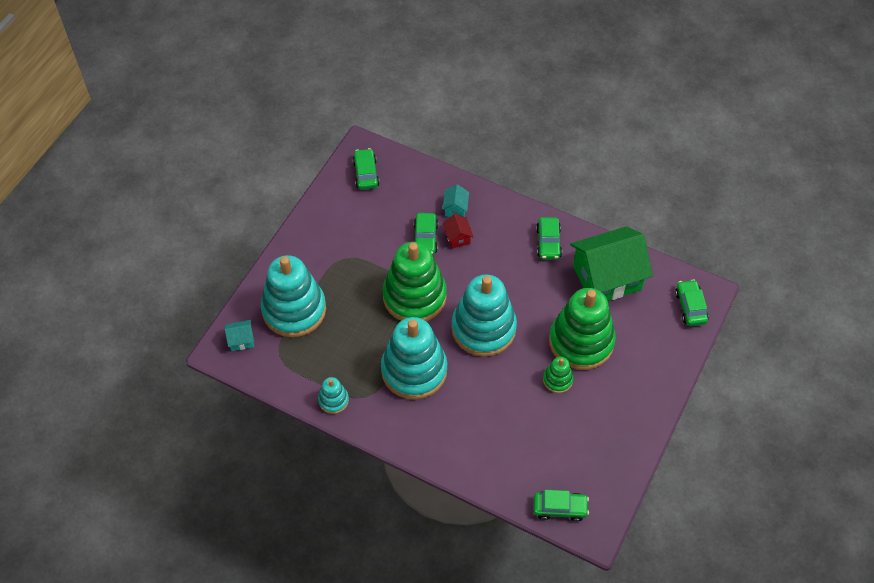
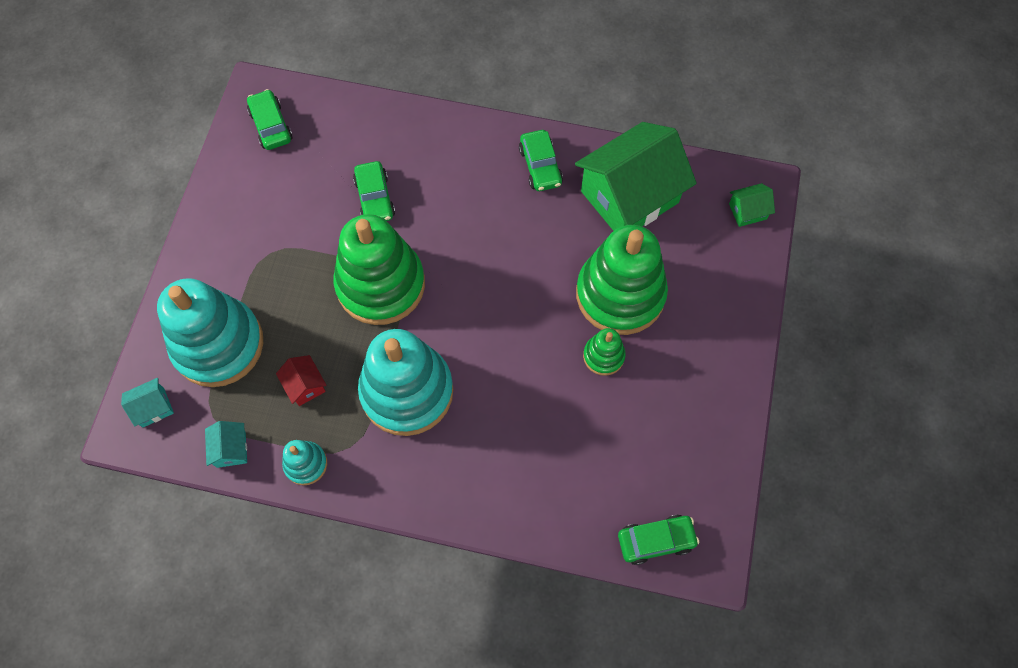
camera: 15 degrees left, 10 degrees up
turquoise house [442,184,469,217] -> turquoise house moved to [205,421,247,468]
red house [443,214,473,248] -> red house moved to [276,355,326,406]
turquoise stacking toy [452,274,517,357] -> none
green car [675,279,709,326] -> green house [729,183,775,227]

